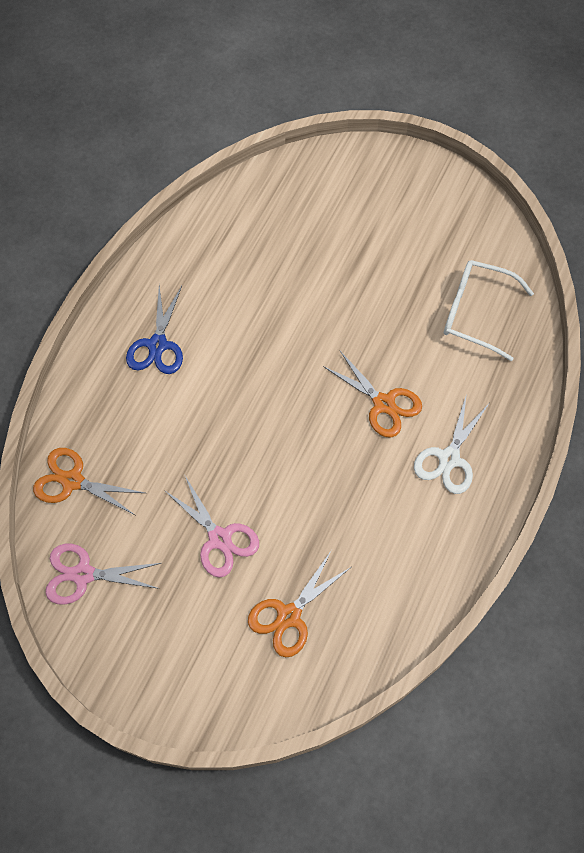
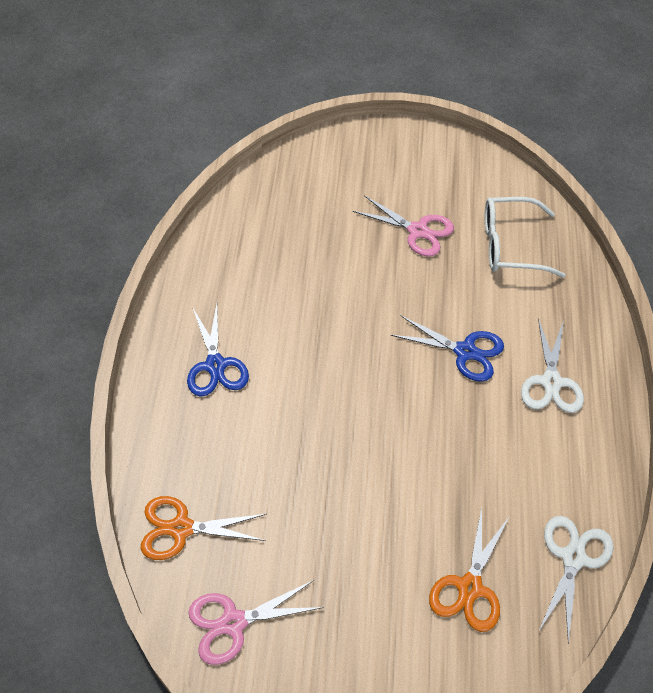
camera: 20 degrees left, 10 degrees down
pink scissors [164,474,259,578] -> pink scissors moved to [353,195,454,257]
orange scissors [323,351,422,438] -> blue scissors [391,315,504,382]
none -> white scissors [538,516,613,644]

